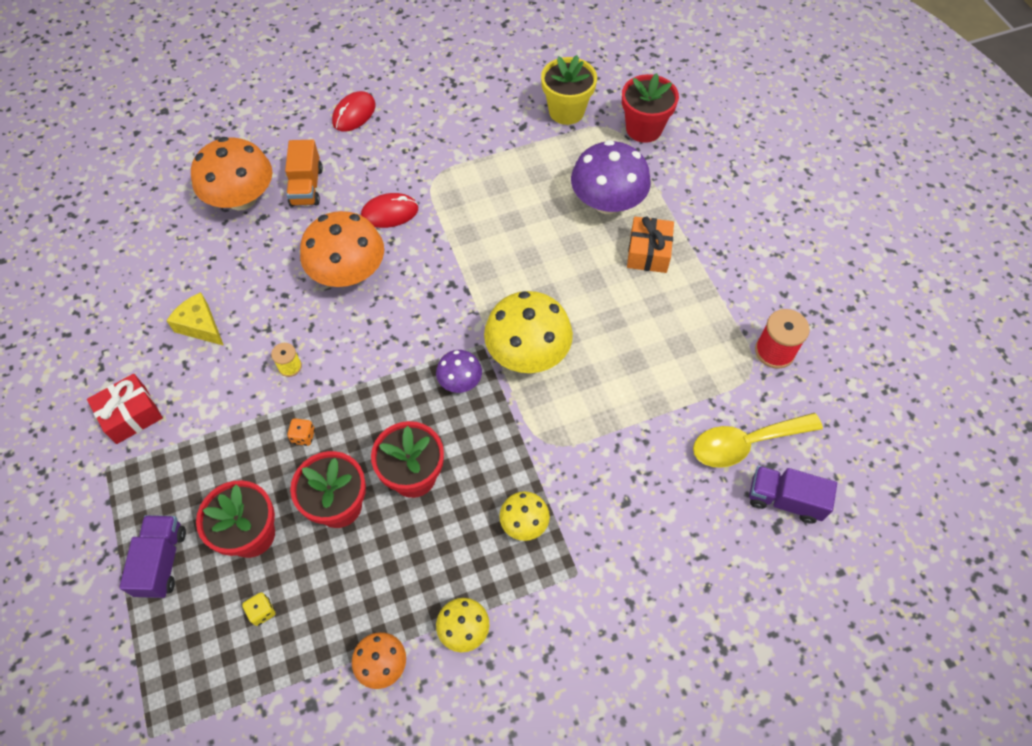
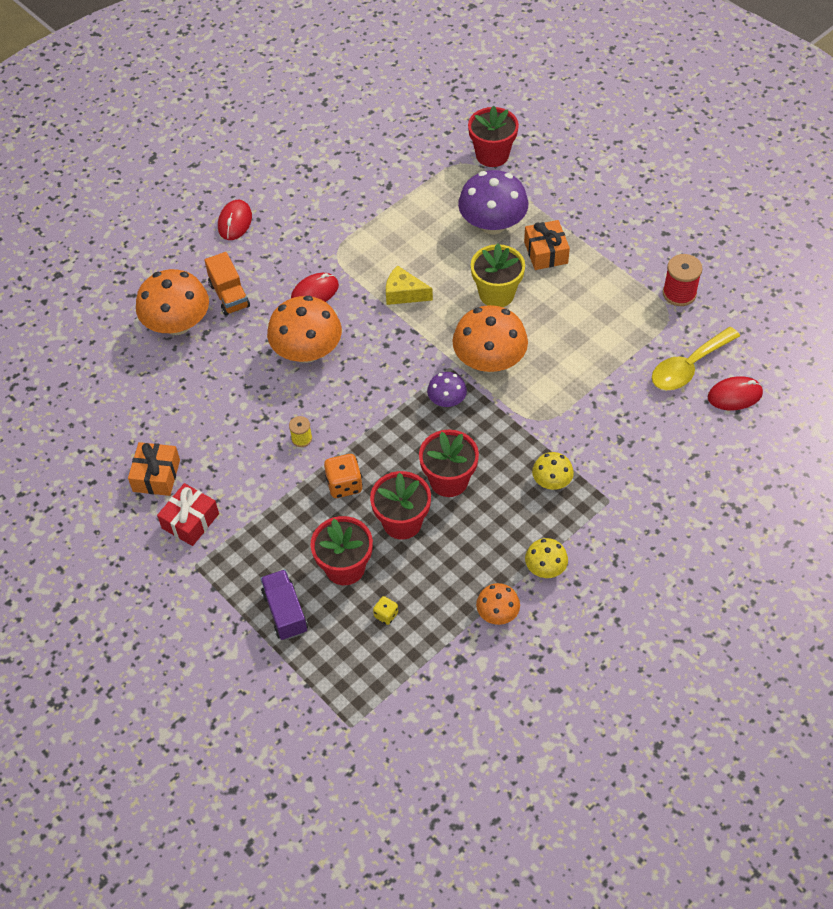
camera: 20 degrees left, 5 degrees down
yellow cheese [166,292,224,346] -> yellow cheese moved to [386,265,433,305]
orange dice [287,418,315,446] -> orange dice [324,454,363,498], size x1.75
yellow mushroom [484,291,573,373] -> orange mushroom [452,305,528,373]
yellow flower pot [541,55,597,125] -> yellow flower pot moved to [471,243,525,307]
purple truck [749,466,837,524] -> red mouse [708,376,763,410]
none -> orange gift [128,442,180,496]

